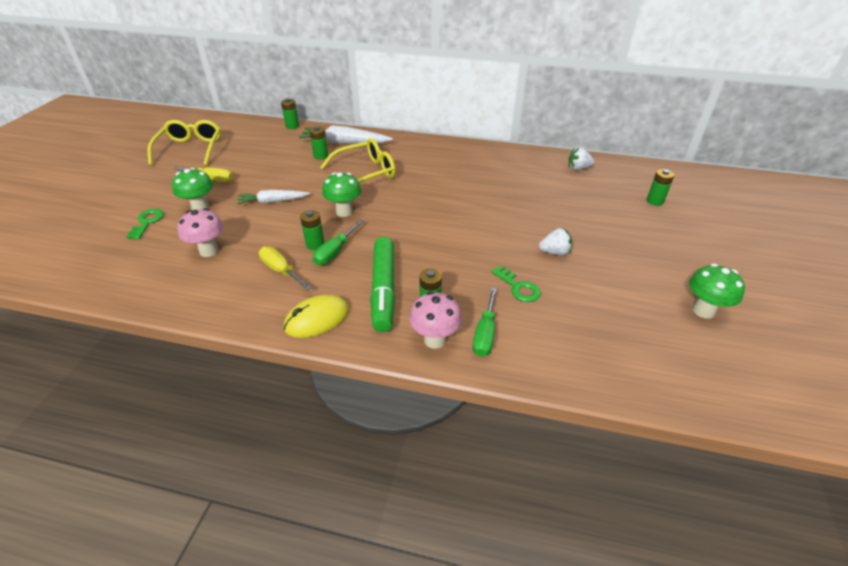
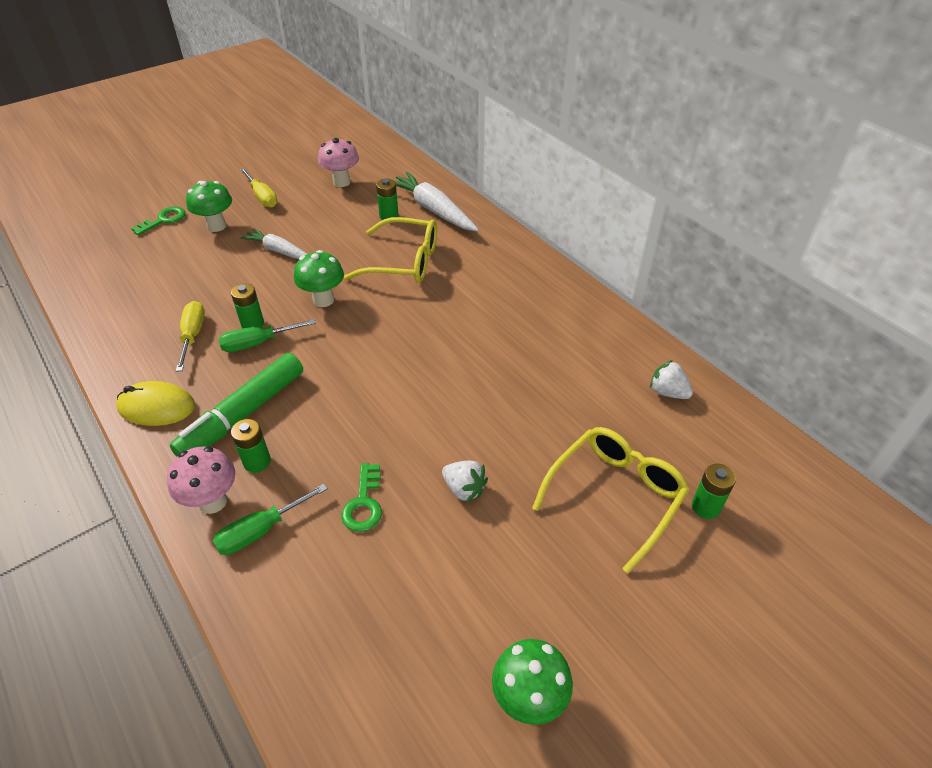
camera: 40 degrees right, 5 degrees up
yellow glasses [148,120,221,166] -> yellow glasses moved to [532,427,689,573]
pink mushroom [177,208,224,257] -> pink mushroom moved to [318,138,359,187]
green battery [281,98,299,129] -> none

